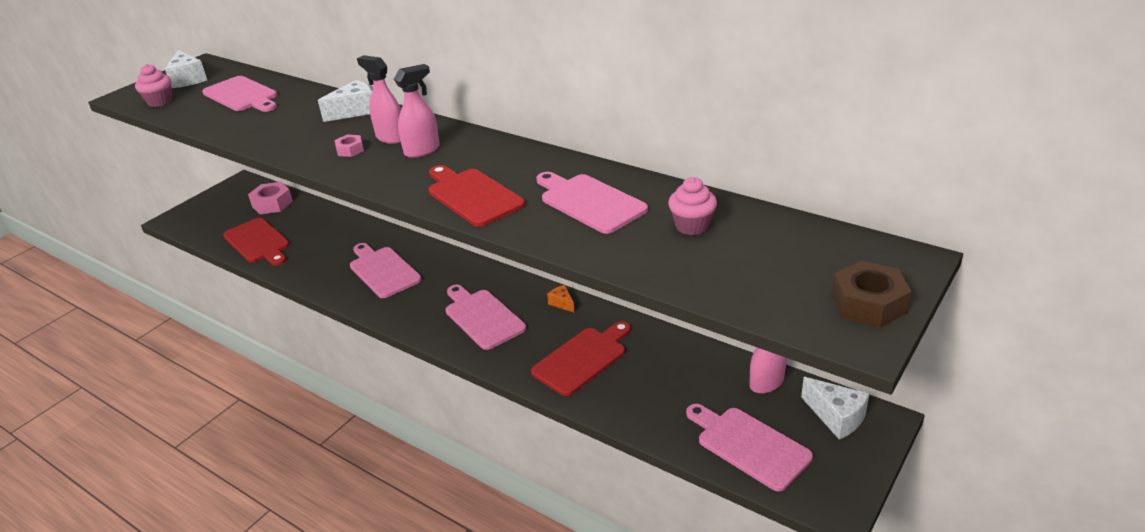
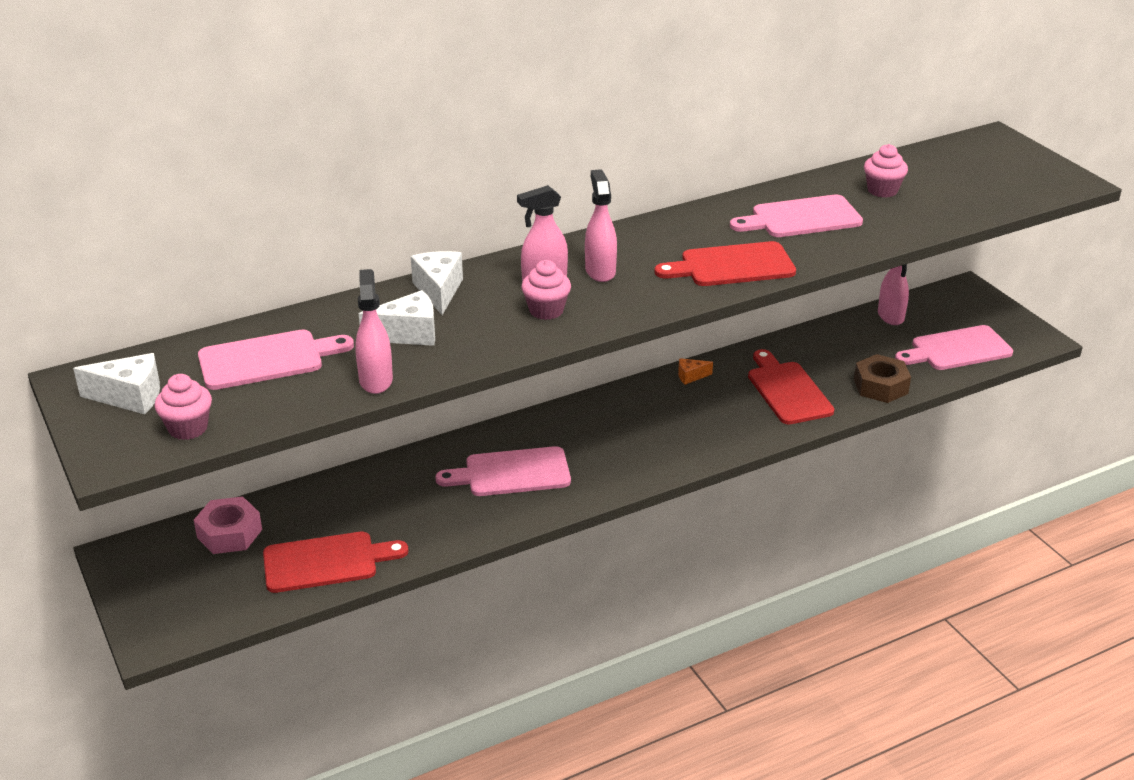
camera: 65 degrees left, 0 degrees up
pink nut [335,135,364,157] -> pink cupcake [521,260,571,320]
pink cutting board [445,285,526,350] -> none
white cheese [801,377,869,439] -> white cheese moved to [359,290,435,346]
brown nut [831,261,912,327] -> brown nut moved to [854,354,911,403]
none -> pink spray bottle [355,269,393,394]

